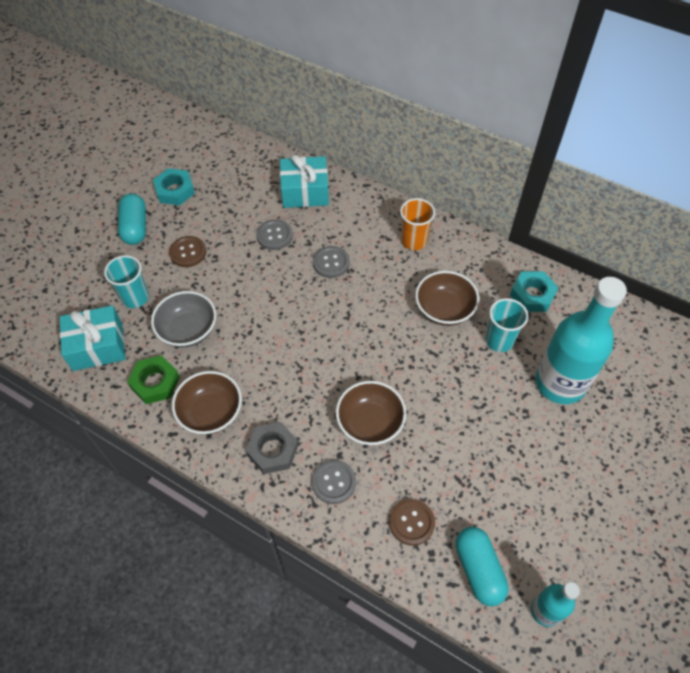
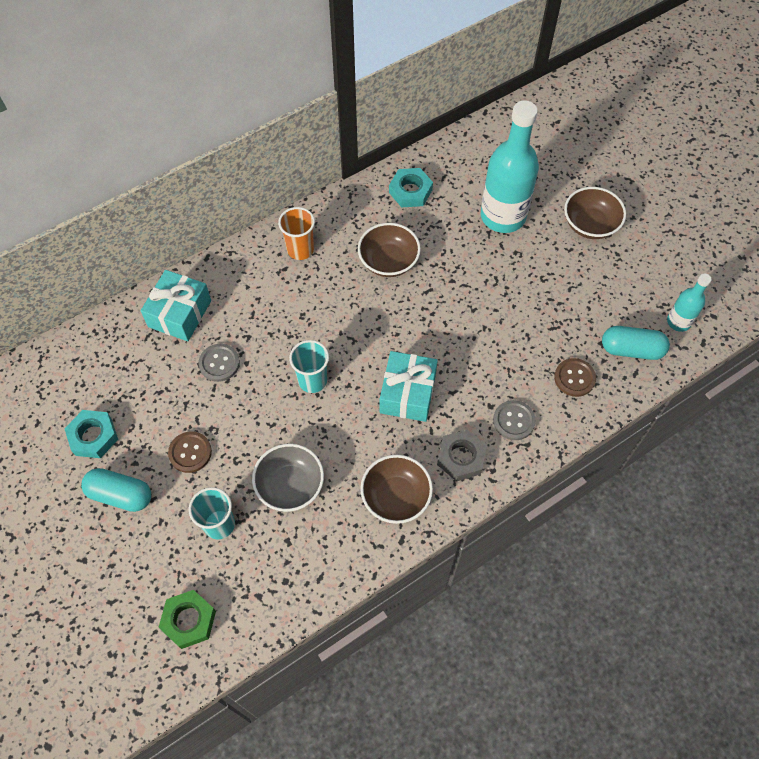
camera: 65 degrees left, 5 degrees up
turquoise gift [60,306,126,371] -> turquoise gift moved to [380,351,438,422]
green nut [127,355,180,404] -> green nut moved to [158,590,216,649]
grey button [313,246,350,278] -> none
brown bowl [336,381,406,445] -> brown bowl moved to [564,187,626,239]
turquoise cup [486,298,528,352] -> turquoise cup moved to [289,340,329,393]

